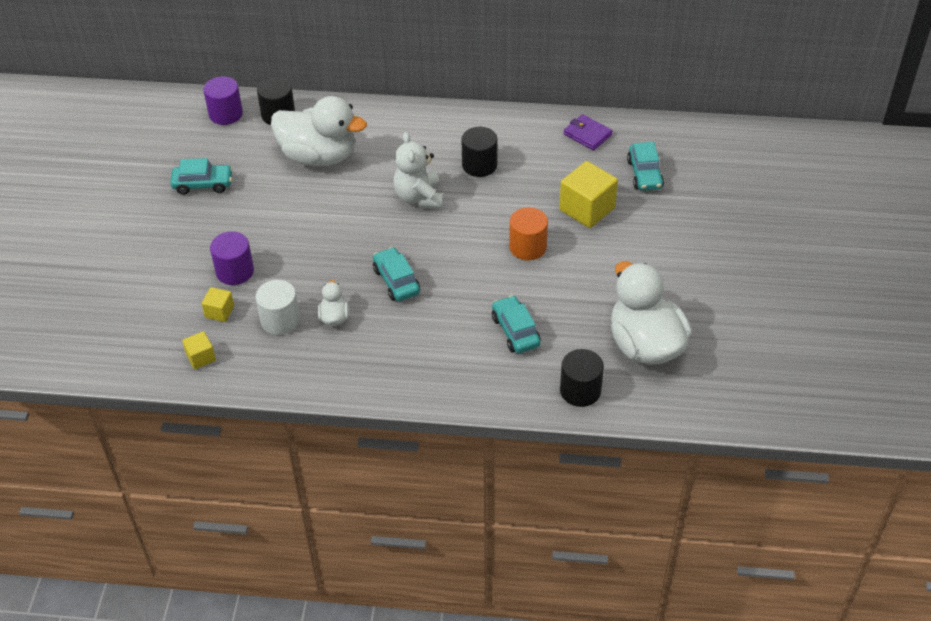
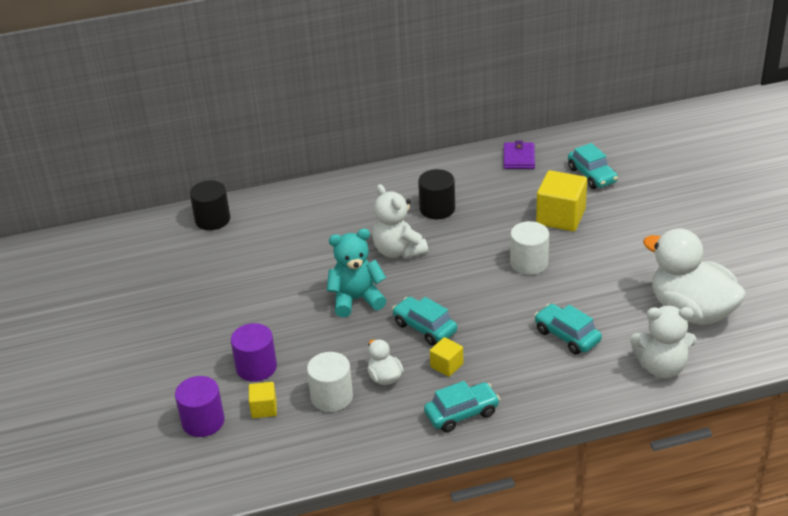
camera: 20 degrees left, 10 degrees down
turquoise car [170,158,233,195] -> turquoise car moved to [424,381,500,432]
yellow cube [182,331,216,369] -> yellow cube moved to [430,337,463,377]
purple cylinder [203,76,243,125] -> purple cylinder moved to [175,376,225,437]
white duck [271,96,367,166] -> none
orange cylinder [509,207,548,260] -> white cylinder [510,221,549,275]
black cylinder [560,349,604,407] -> white teddy bear [630,306,696,378]
purple wallet [564,114,613,150] -> purple wallet turned 75 degrees clockwise [504,141,535,169]
none -> turquoise teddy bear [327,229,387,317]

